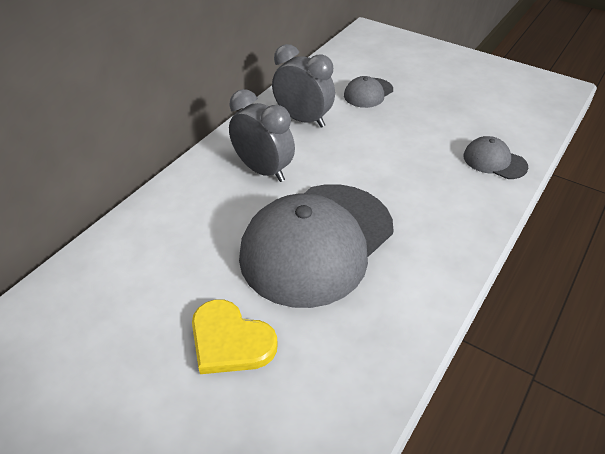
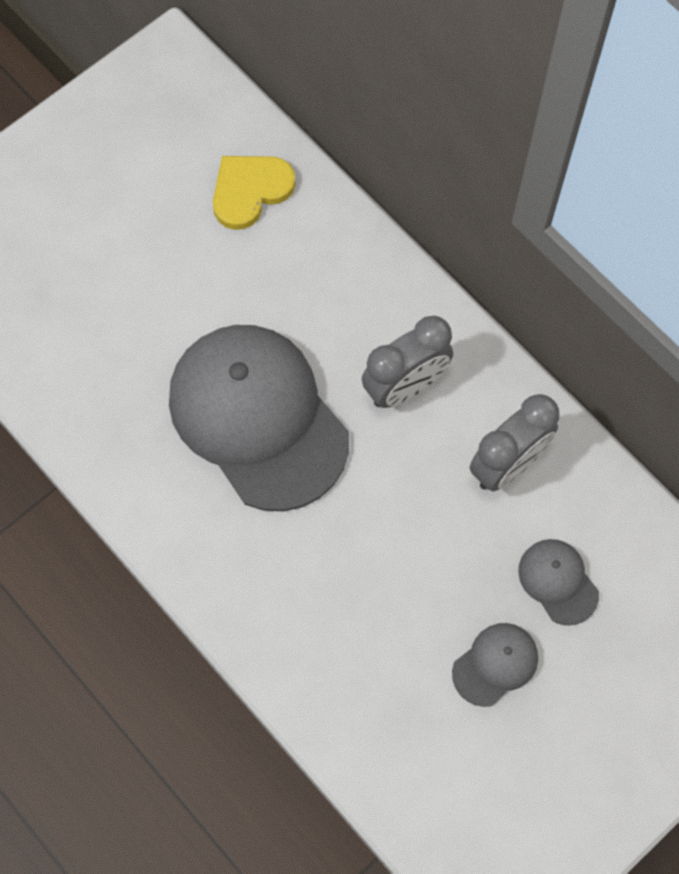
camera: 105 degrees right, 25 degrees up
yellow heart [192,299,278,374] -> yellow heart moved to [213,156,296,230]
grey cap [464,136,528,179] -> grey cap moved to [452,623,538,707]

